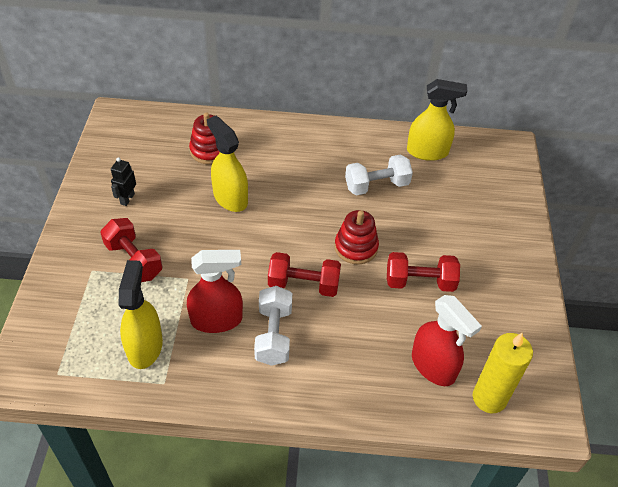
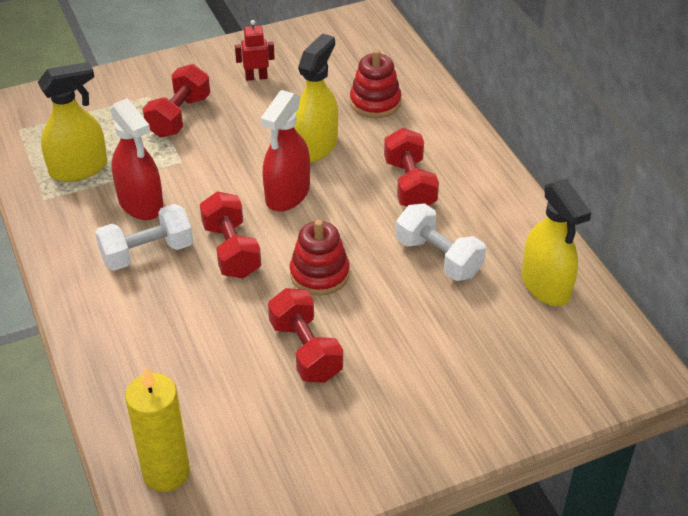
camera: 65 degrees right, 5 degrees down
black robot [111,157,136,206] -> red robot [235,20,275,81]
red spray bottle [412,295,482,386] -> red spray bottle moved to [261,90,310,212]
none -> red dumbbell [384,128,439,207]

